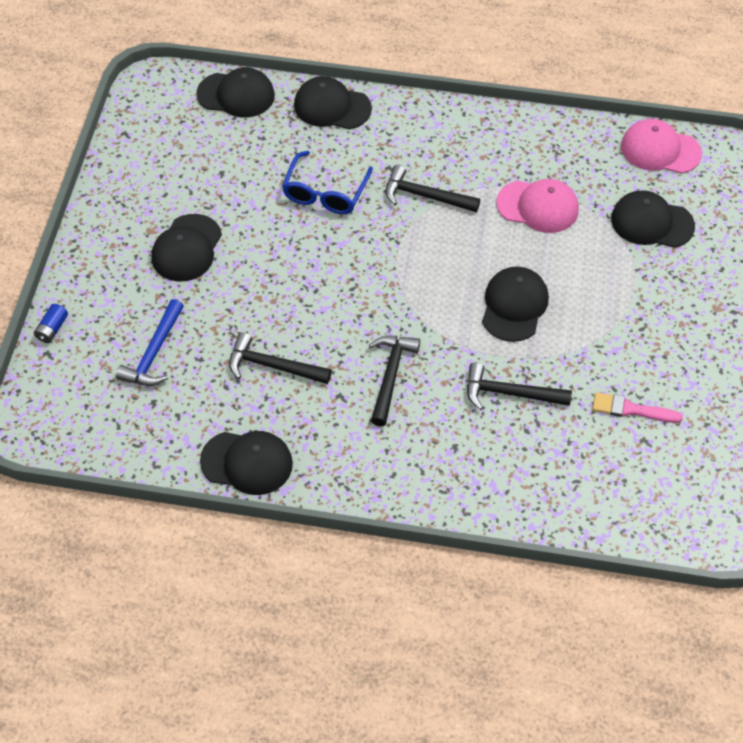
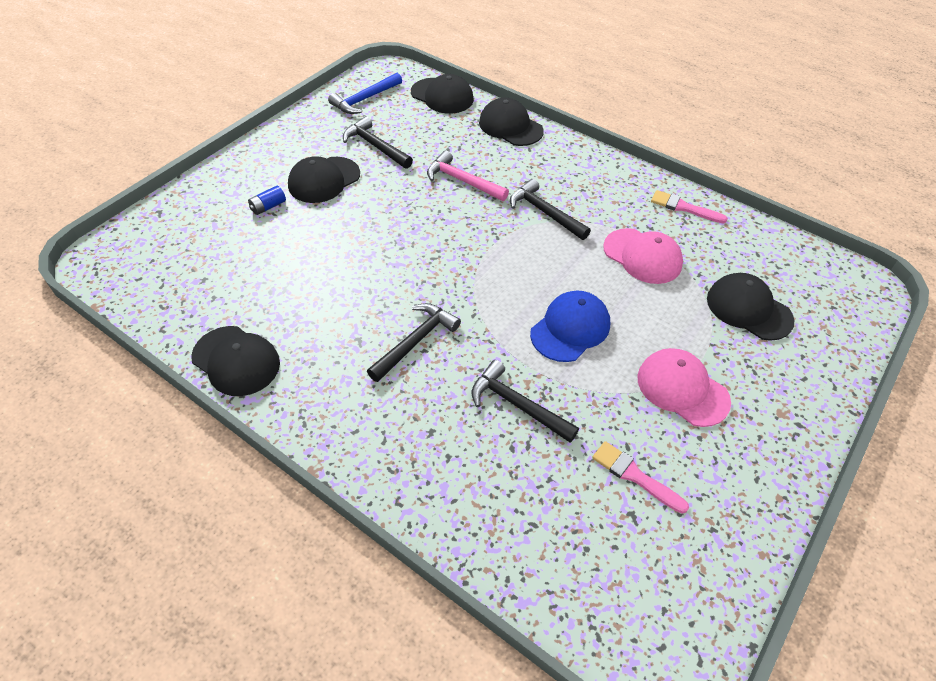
camera: 25 degrees right, 5 degrees down
blue battery [34,304,68,343] -> blue battery moved to [248,186,286,215]
blue hammer [116,299,184,386] -> blue hammer moved to [328,73,402,114]
black hammer [229,332,332,384] -> black hammer moved to [343,116,413,169]
blue glasses [282,151,373,214] -> pink hammer [427,151,509,201]
black cap [482,267,549,342] -> blue cap [530,291,610,362]
pink cap [621,119,702,174] -> pink cap moved to [637,348,731,427]
none -> pink brush [651,190,728,223]

